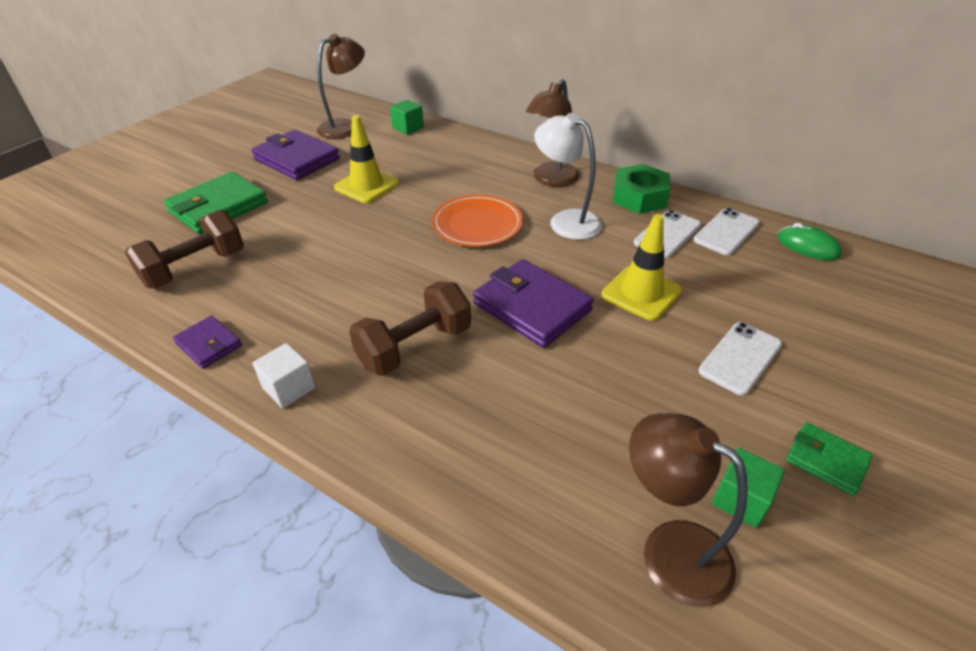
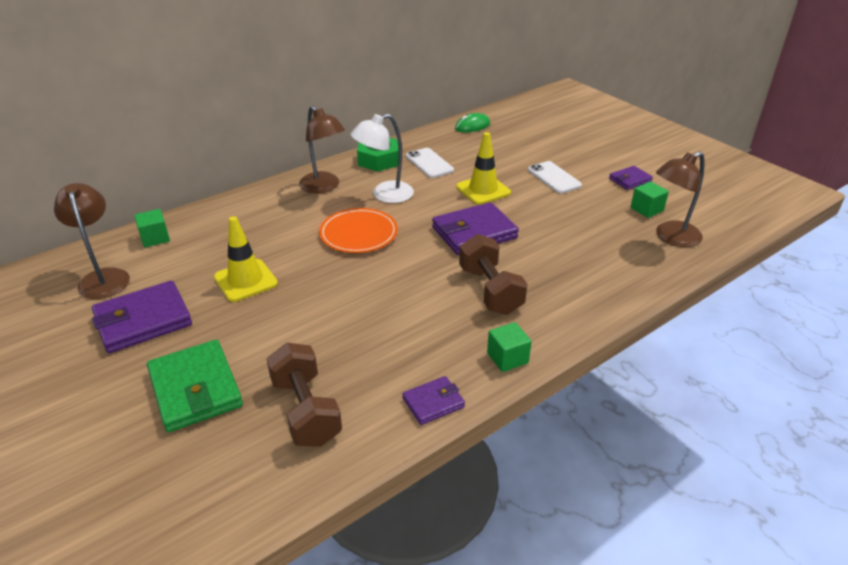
camera: 70 degrees left, 5 degrees down
white cube [252,343,316,408] -> green cube [487,322,532,372]
white phone [694,208,760,255] -> none
green wallet [786,422,873,496] -> purple wallet [609,166,653,190]

